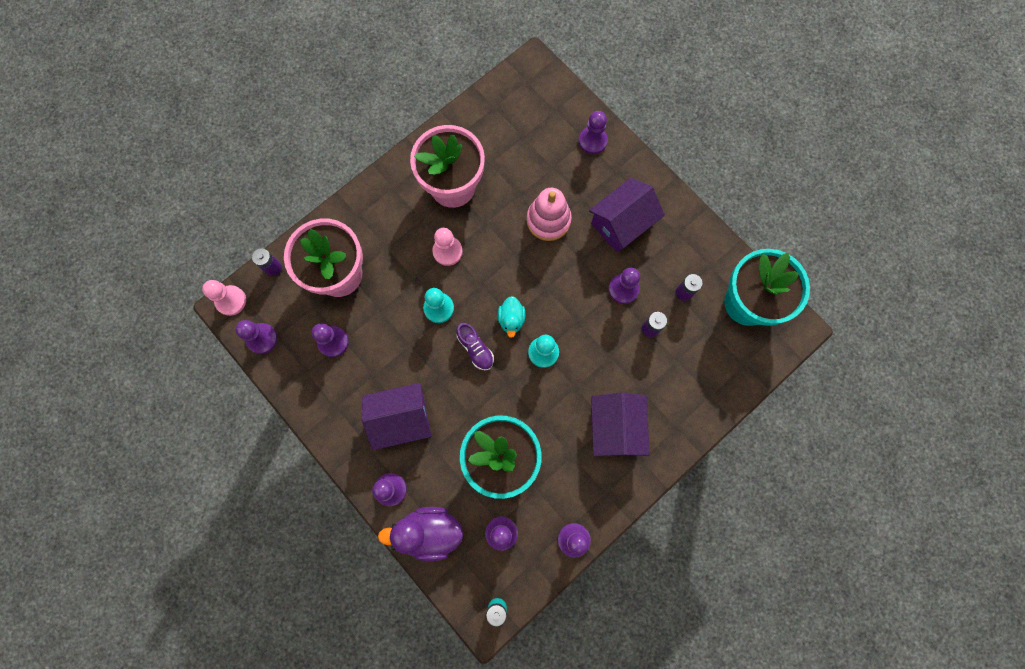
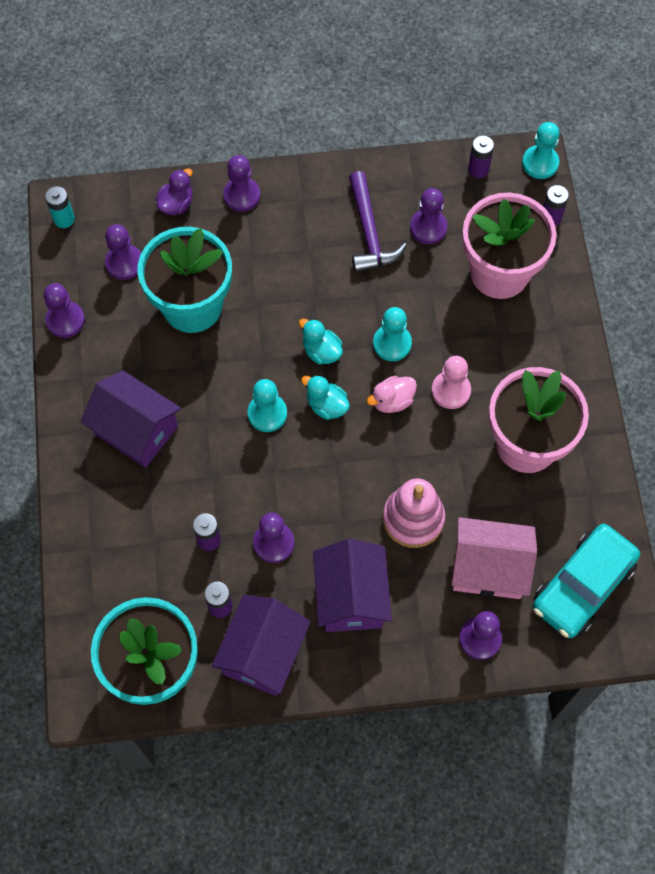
camera: 125 degrees right, 10 degrees down
pink pawn [202,280,246,316] -> turquoise pawn [522,122,559,179]
purple pawn [235,320,278,354] -> purple battery [468,136,494,178]
purple house [362,383,431,450] -> purple house moved to [212,595,311,696]
purple duck [378,507,463,561] -> purple duck [155,168,192,215], size x0.57
purple shoe [456,323,494,370] -> turquoise duck [299,319,343,364]
none -> purple hammer [349,171,407,273]
none -> pink duck [367,376,417,413]
none -> pink house [451,517,537,599]
none -> turquoise car [533,524,640,638]

